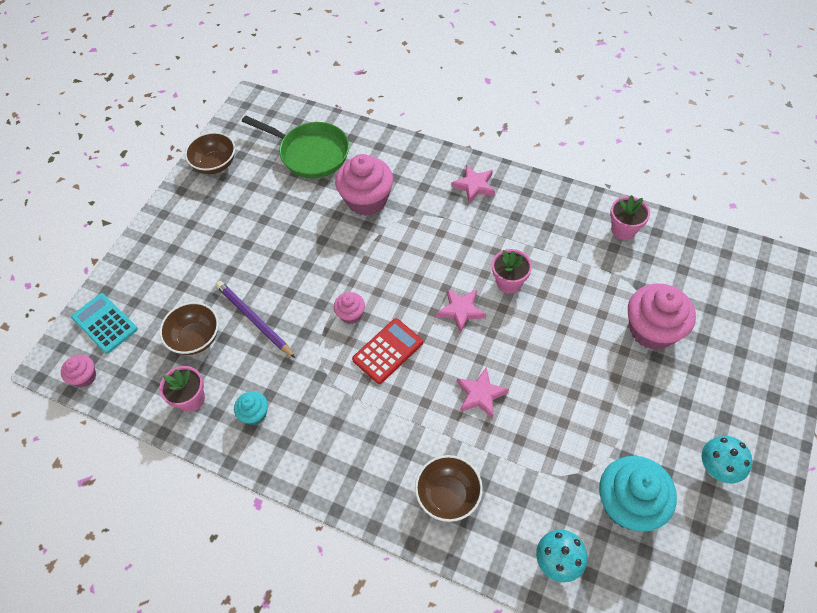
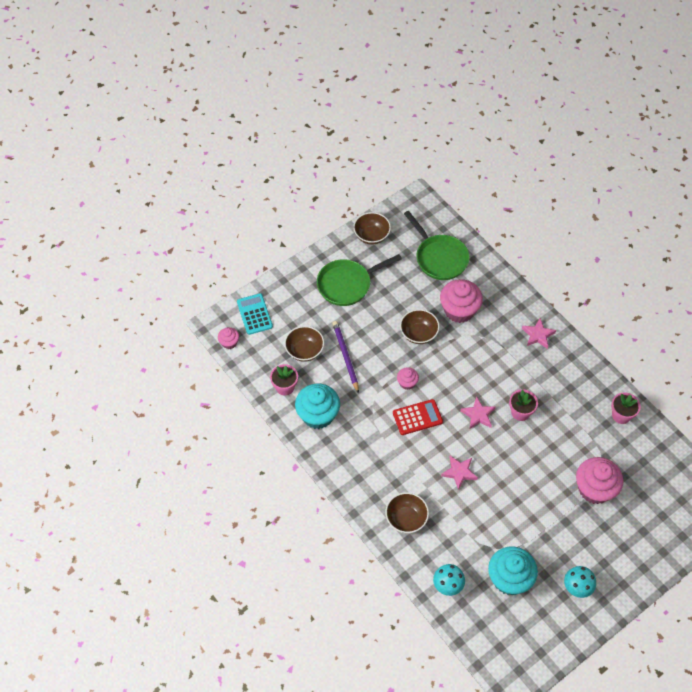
camera: 25 degrees right, 0 degrees up
turquoise cupcake [234,391,268,425] -> turquoise cupcake [295,383,340,429], size x2.00
none -> green pan [317,254,402,306]
none -> brown bowl [400,309,440,344]

